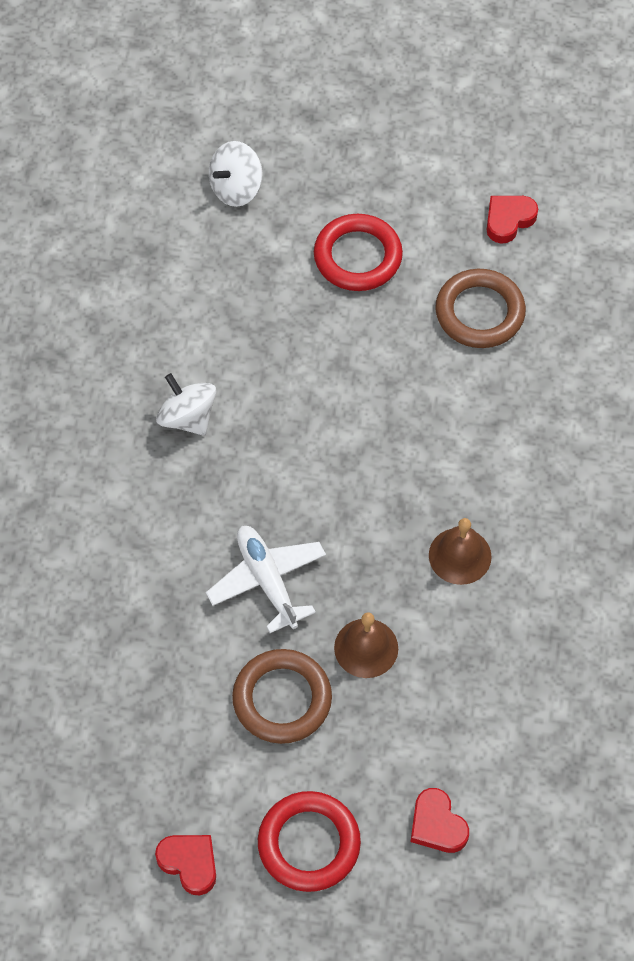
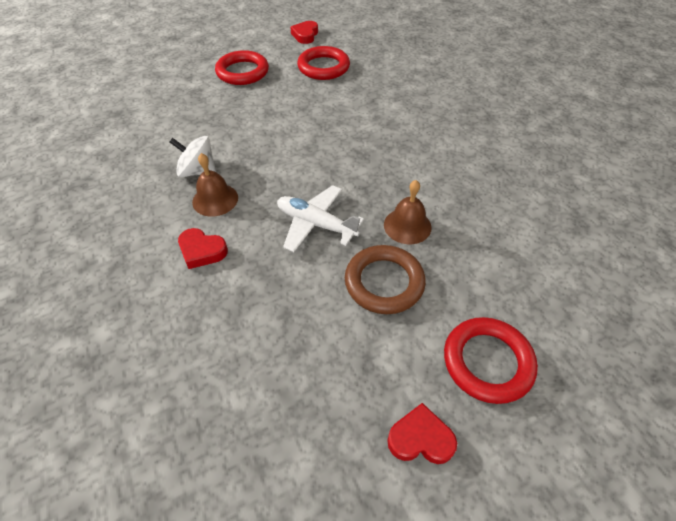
camera: 35 degrees left, 10 degrees down
white spinning top [209,141,262,207] -> none
red heart [411,788,469,853] -> red heart moved to [178,228,228,269]
brown bell [429,518,492,585] -> brown bell moved to [192,153,238,217]
brown ring [435,269,526,348] -> red ring [297,46,350,80]

